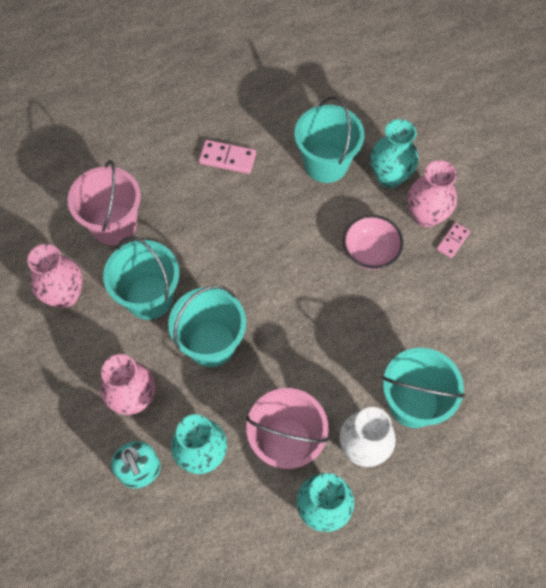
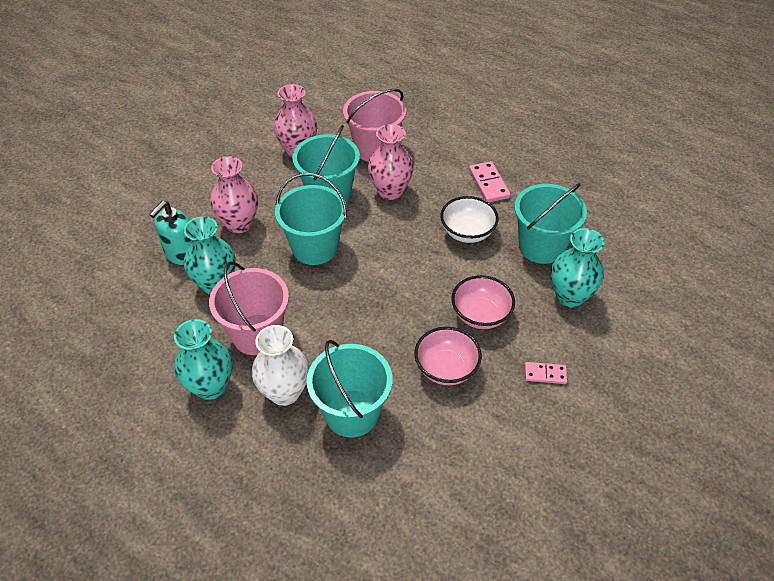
camera: 60 degrees right, 15 degrees down
pink vase [407,160,457,228] -> pink vase moved to [368,124,414,200]
none -> pink bowl [414,327,482,385]
none -> white bowl [441,196,499,243]

